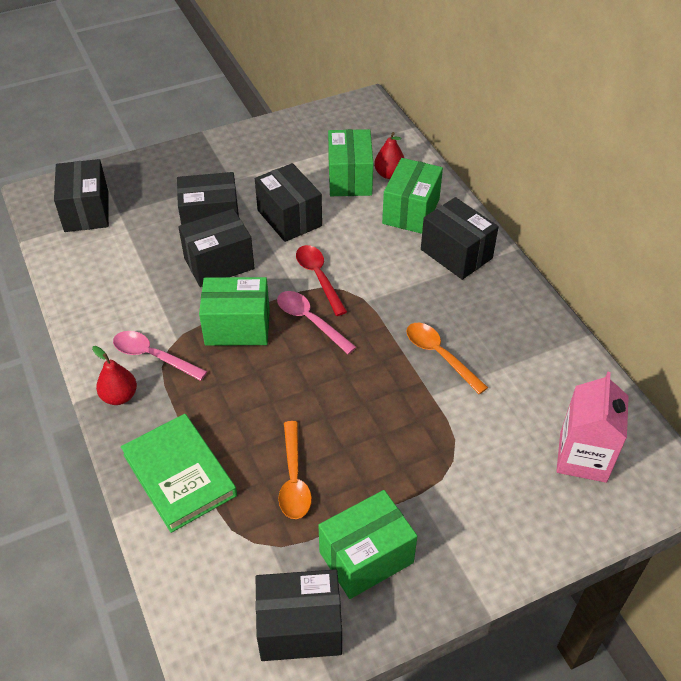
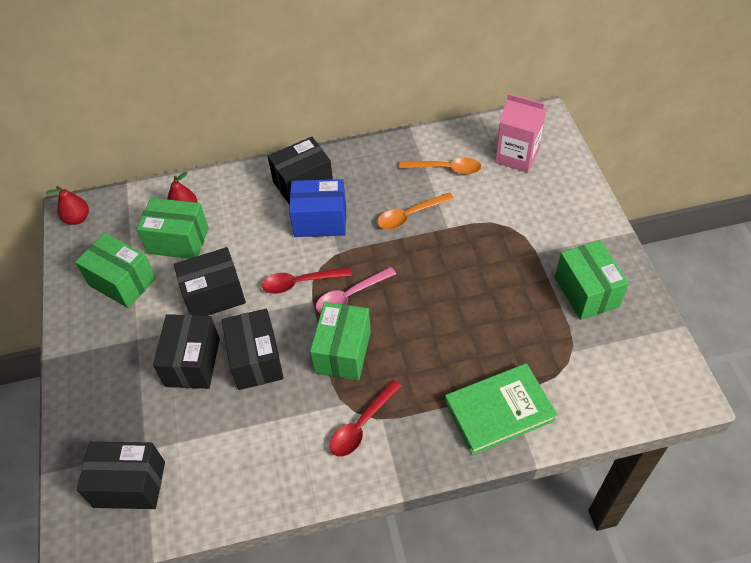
camera: 75 degrees left, 5 degrees up
red pear [92,346,137,405] -> red pear moved to [46,186,89,225]
pink spoon [113,331,208,381] -> red spoon [330,380,402,457]
black box [255,569,342,661] -> none
orange spoon [278,421,312,519] -> orange spoon moved to [400,157,481,175]
green box [382,158,443,234] -> green box moved to [75,233,156,308]
none -> blue box [289,179,346,237]

